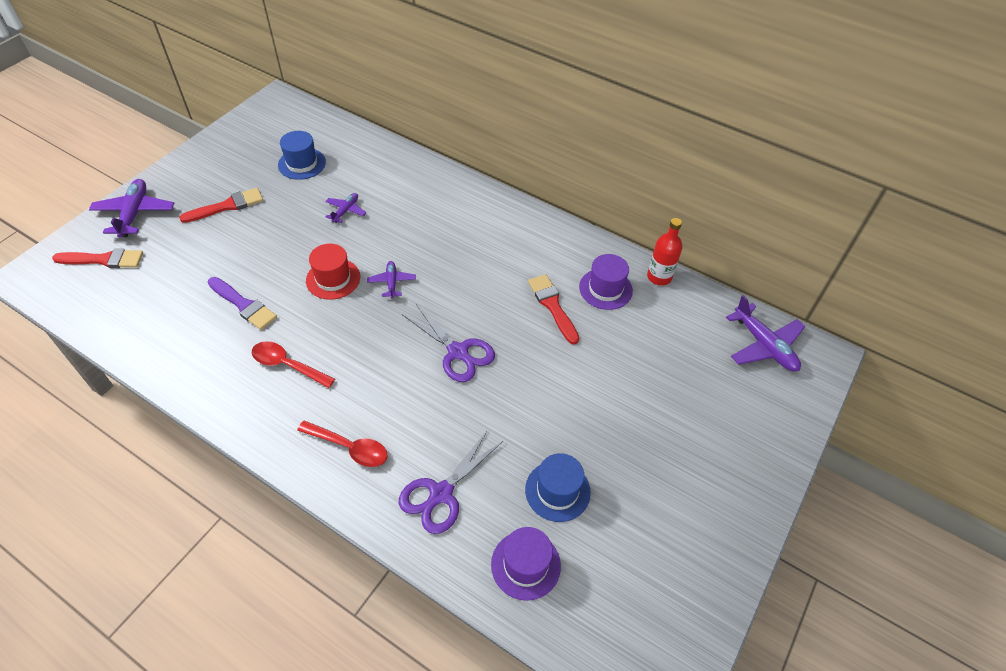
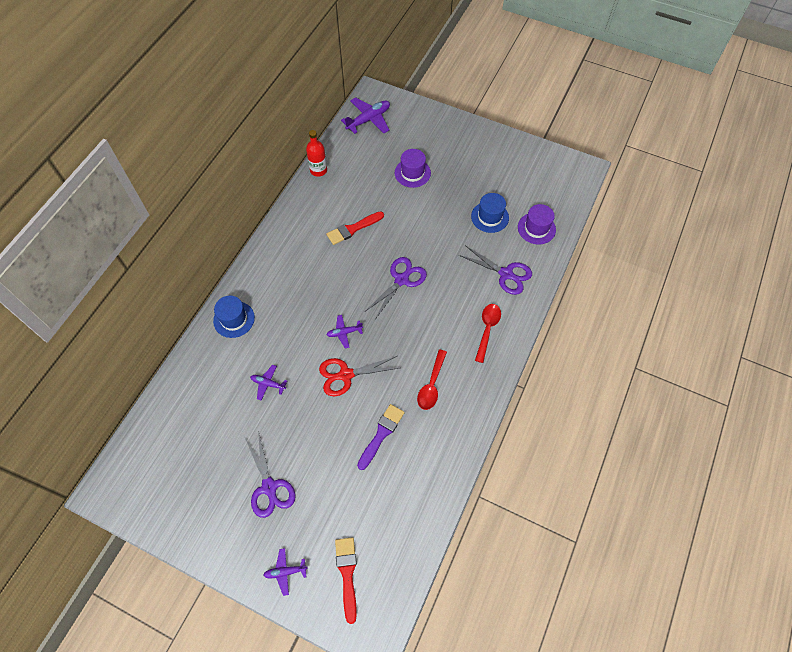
camera: 95 degrees left, 10 degrees up
purple plane [89,179,174,238] -> purple plane [264,548,308,596], size x0.57
red brush [179,188,263,223] -> purple scissors [244,431,296,518]
blue hat [278,131,326,180] -> blue hat moved to [213,296,255,338]
red hat [306,244,360,300] -> red scissors [319,356,399,396]
purple hat [579,254,633,310] -> purple hat moved to [395,149,431,188]

